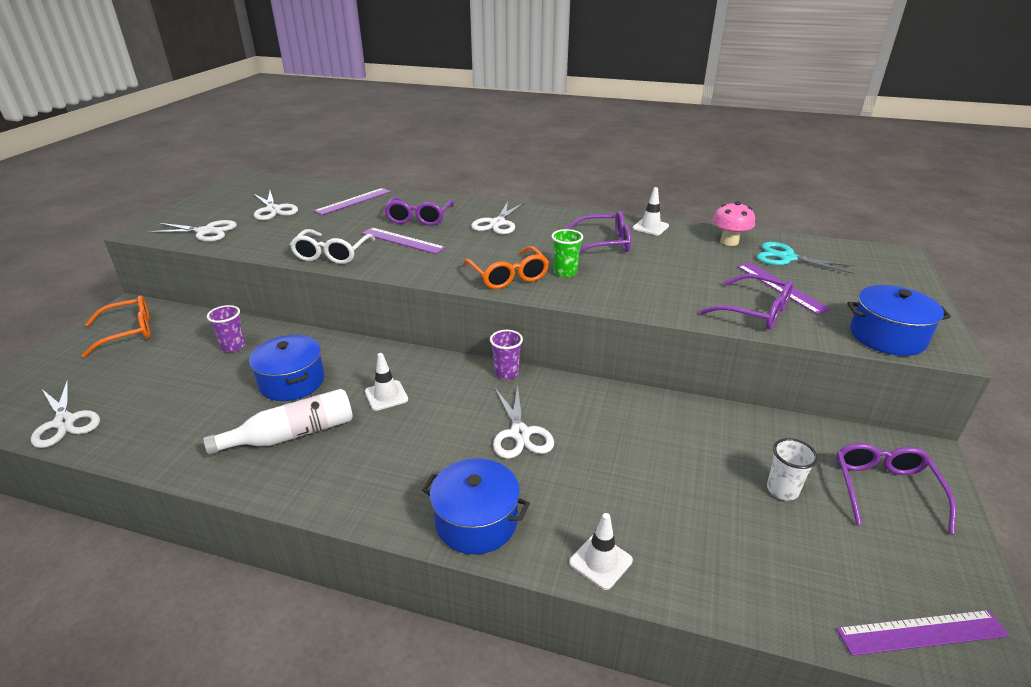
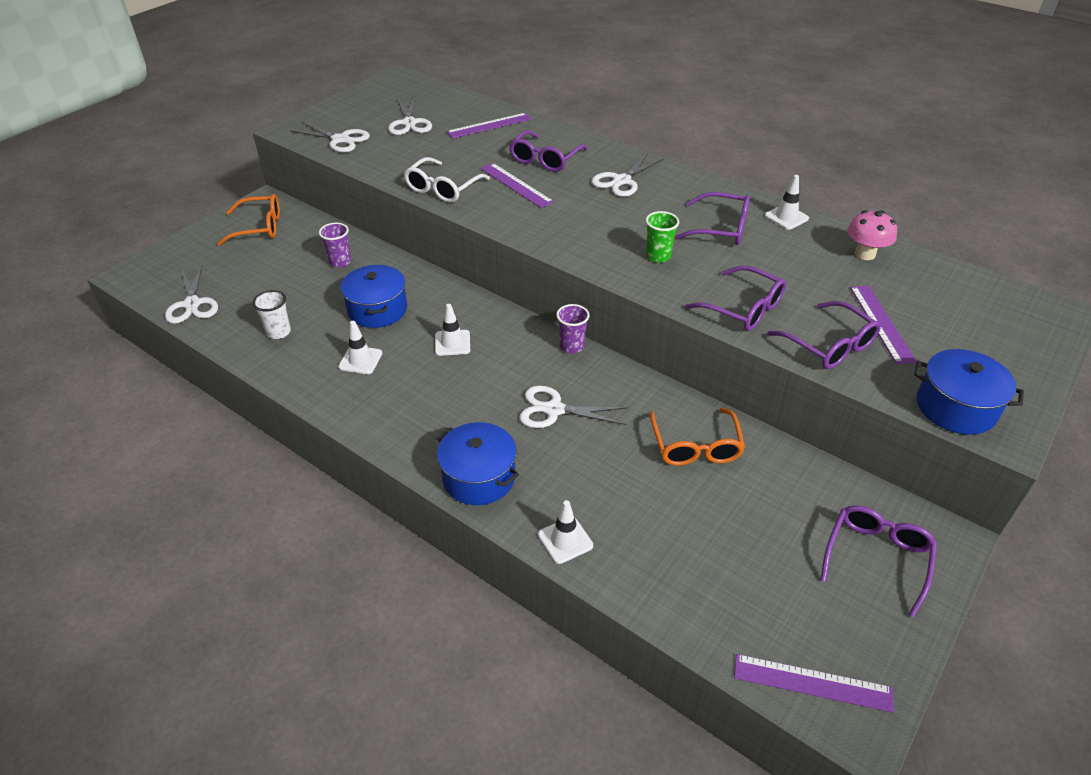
camera: 20 degrees right, 10 degrees up
white bottle [203,389,353,455] -> white traffic cone [338,321,382,374]
orange glasses [463,246,549,289] -> orange glasses moved to [650,408,745,466]
white scissors [493,384,554,459] -> white scissors turned 90 degrees clockwise [519,386,628,428]
turquoise scissors [757,242,856,274] -> none
white cup [767,438,818,501] -> white cup moved to [253,290,291,339]
none -> purple glasses [685,266,786,331]

